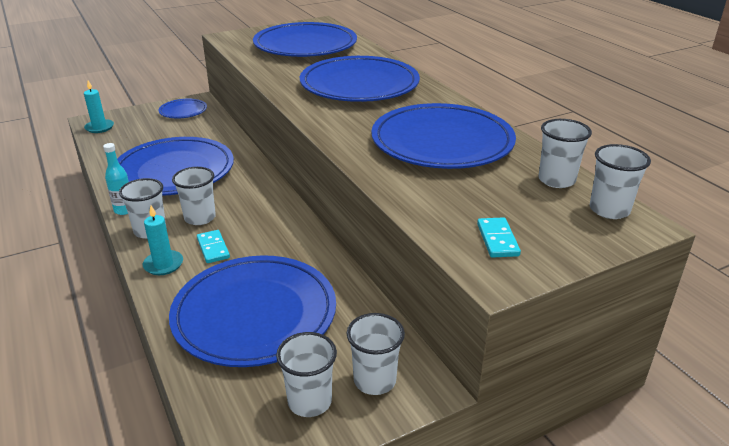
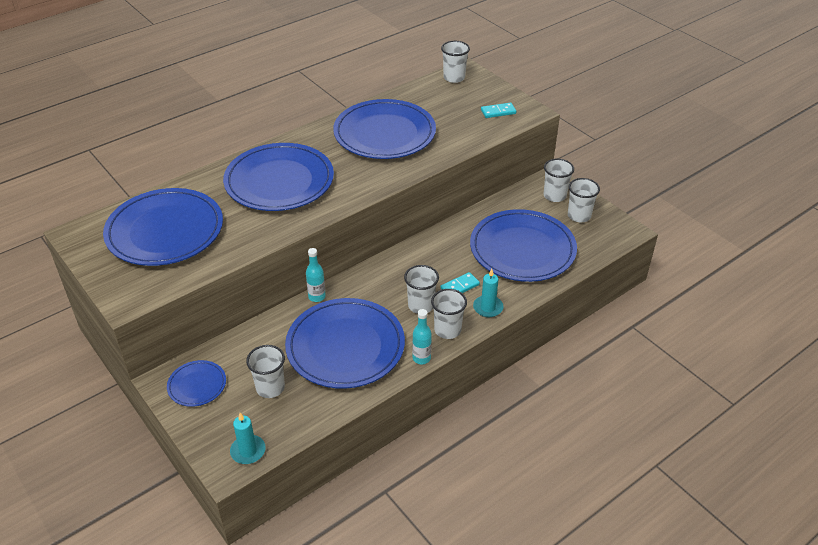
camera: 100 degrees left, 10 degrees up
white cup [538,119,592,188] -> white cup moved to [246,345,285,398]
none -> turquoise bottle [306,248,326,302]

